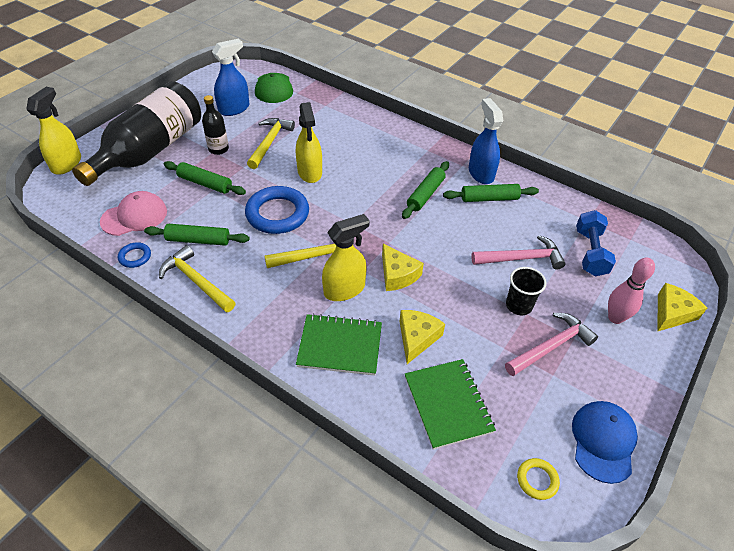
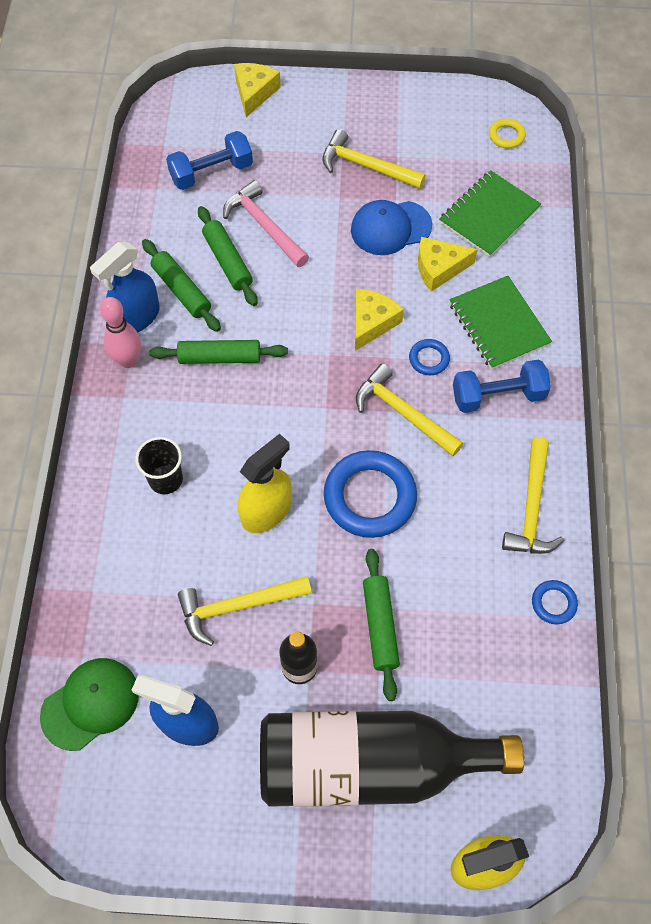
camera: 120 degrees left, 15 degrees up
pink cap [100,191,167,236] -> none
green rolling pin [144,224,249,246] -> green rolling pin moved to [198,206,258,306]
yellow spray bottle [322,214,370,301] -> blue ring [409,339,450,375]
pink hammer [505,313,598,376] -> yellow hammer [322,129,426,189]
black cup [506,267,546,315] -> black cup moved to [135,437,183,494]
blue cap [572,401,638,484] -> blue cap moved to [351,200,432,255]
pink bowling pin [608,258,655,324] -> pink bowling pin moved to [100,297,141,368]
yellow cheese [657,283,707,332] -> yellow cheese turned 90 degrees clockwise [234,63,281,117]
none -> blue dumbbell [453,359,551,413]

